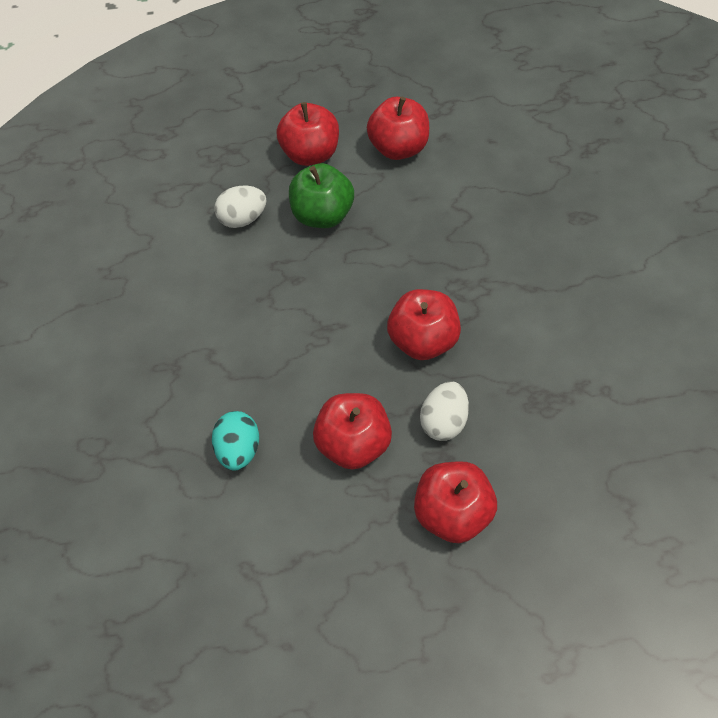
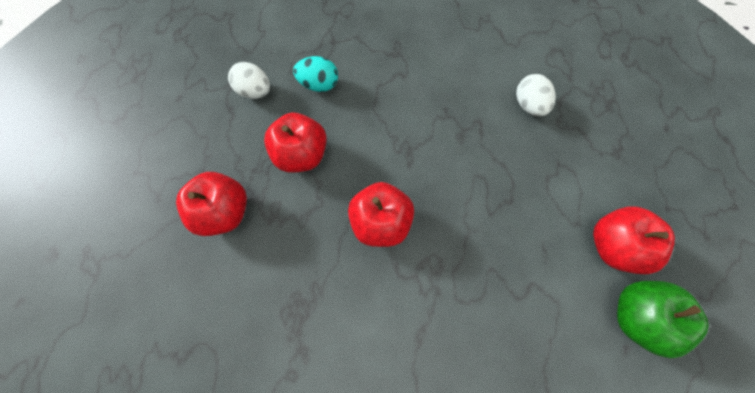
camera: 95 degrees right, 10 degrees up
red apple [276,102,339,166] -> none
green apple [289,163,354,228] -> green apple moved to [617,281,709,358]
white egg [420,382,469,441] -> white egg moved to [228,62,270,99]

